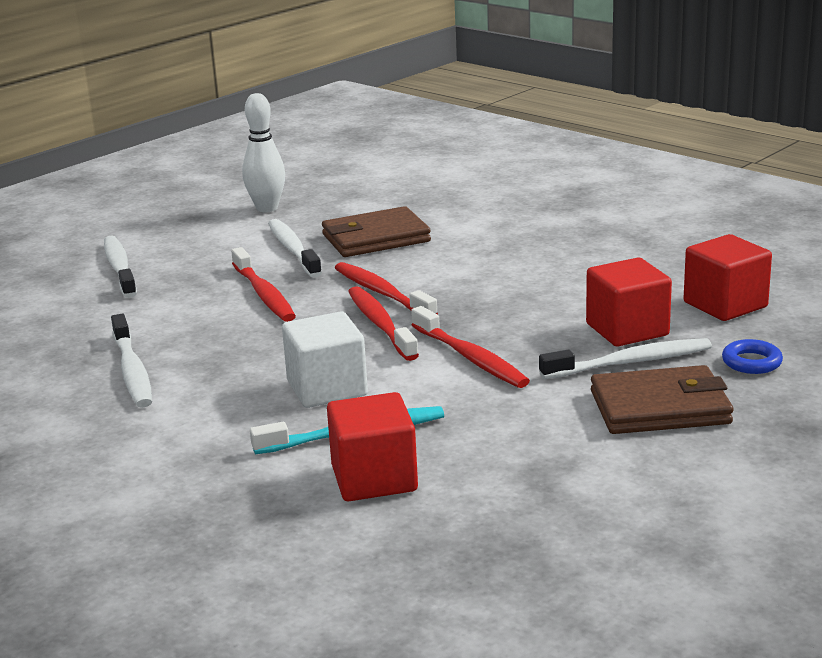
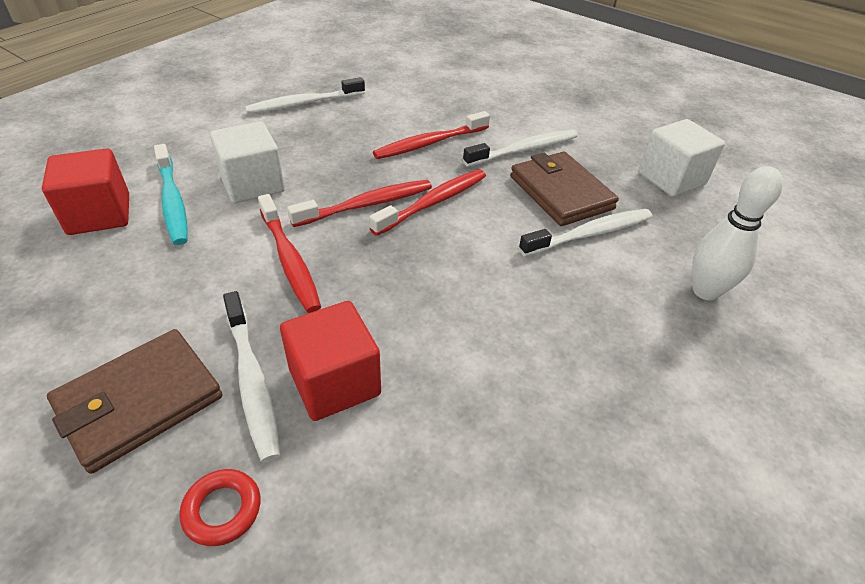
camera: 80 degrees right, 20 degrees up
white toothbrush [104,235,137,298] -> white toothbrush moved to [519,209,652,256]
white bowling pin [242,93,285,212] -> white bowling pin moved to [692,166,783,300]
red toothbrush [411,306,530,388] -> red toothbrush turned 75 degrees counterclockwise [258,194,321,313]
brown wallet [591,365,734,434] -> brown wallet turned 60 degrees clockwise [47,329,223,474]
red cube [684,234,772,321] -> none
blue ring [722,339,783,374] -> red ring [179,469,260,546]
none -> white cube [638,119,725,197]

